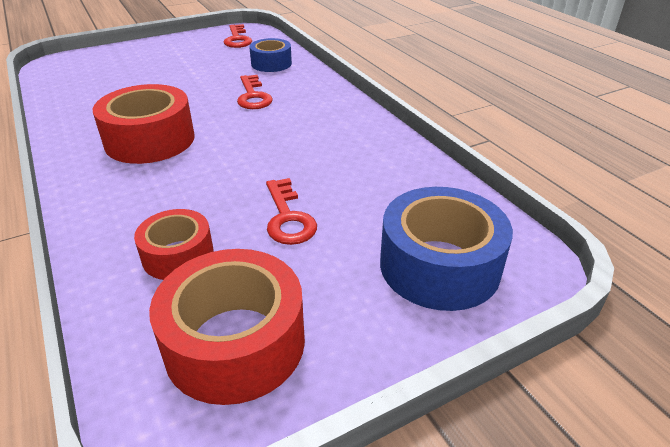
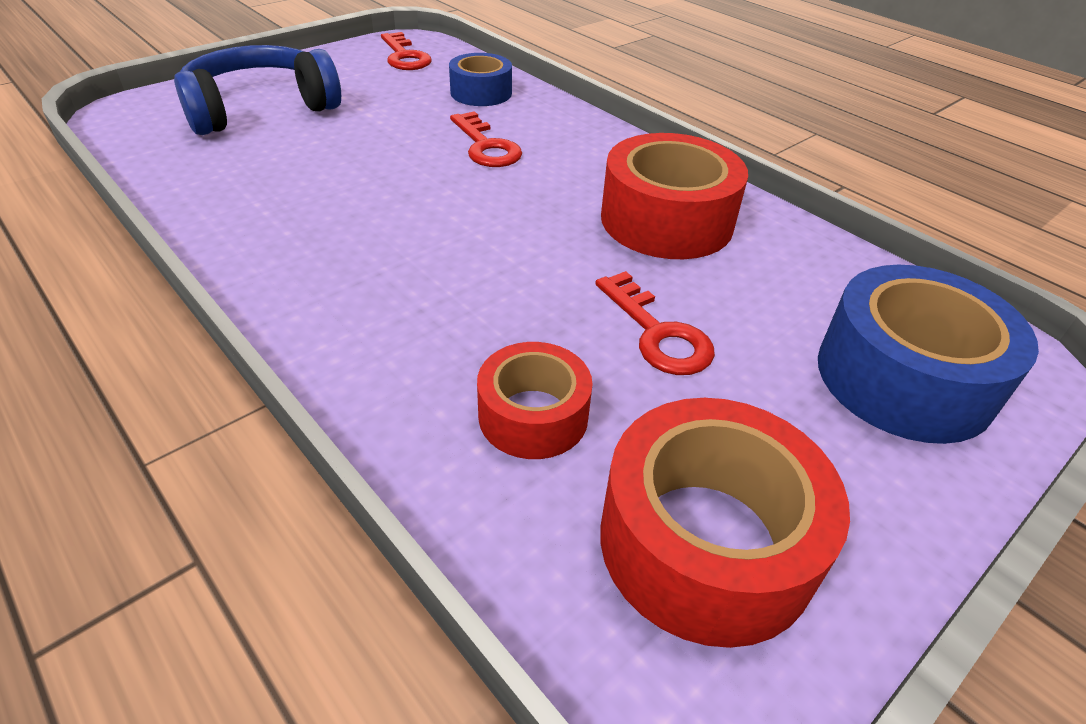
camera: 15 degrees left, 5 degrees up
red tape [93,84,195,164] -> red tape moved to [601,133,748,259]
none -> blue headphones [174,45,341,135]

